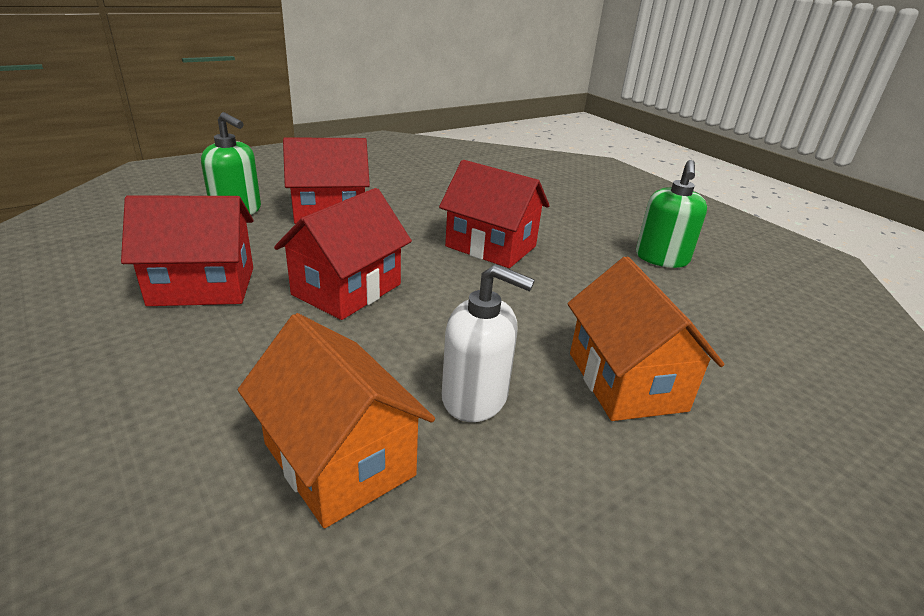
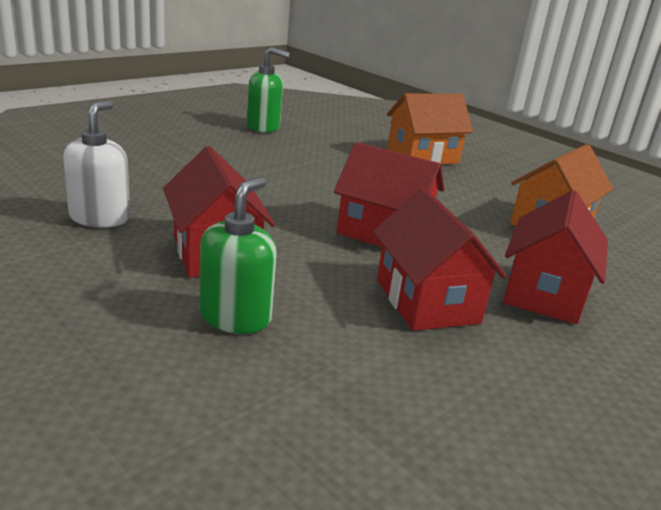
camera: 100 degrees left, 5 degrees down
red house [439,160,549,268] -> red house moved to [503,190,608,324]
white soap dispenser [442,264,535,422] -> white soap dispenser moved to [63,101,130,227]

